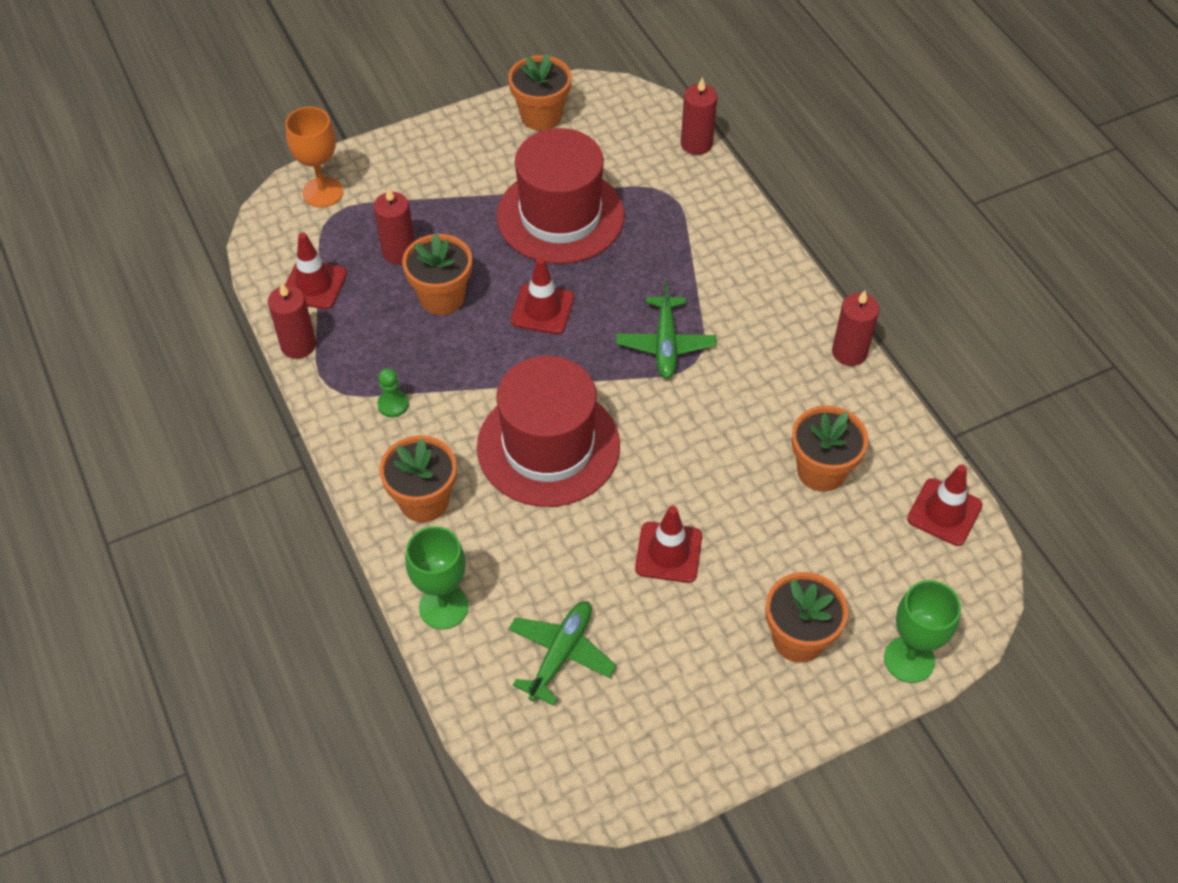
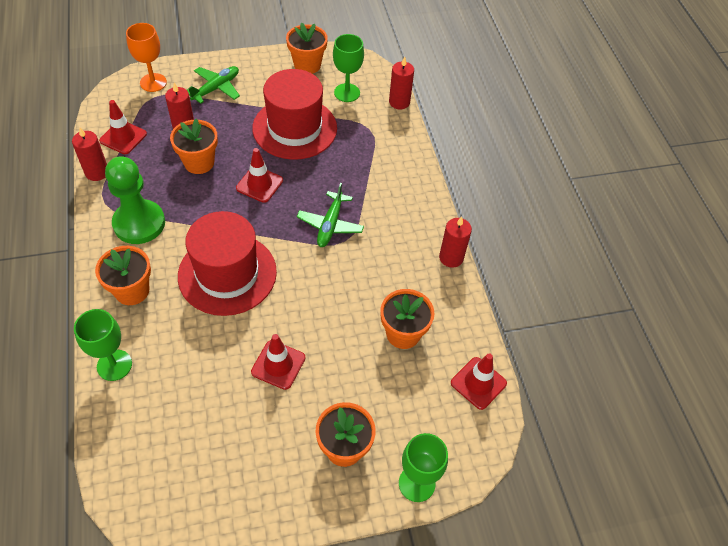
camera: 10 degrees right, 0 degrees up
green pawn [377,368,409,417] -> green pawn [105,156,165,244], size x2.46
green plane [509,601,616,706] -> green plane moved to [187,66,240,104]
none -> green goblet [333,34,364,102]

